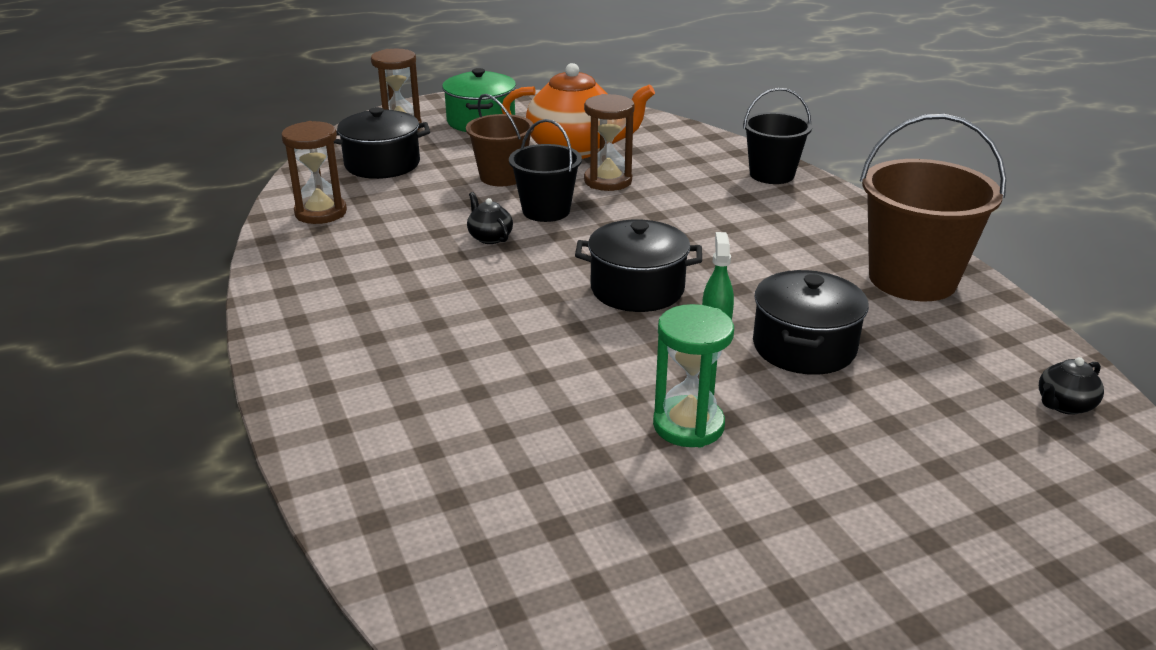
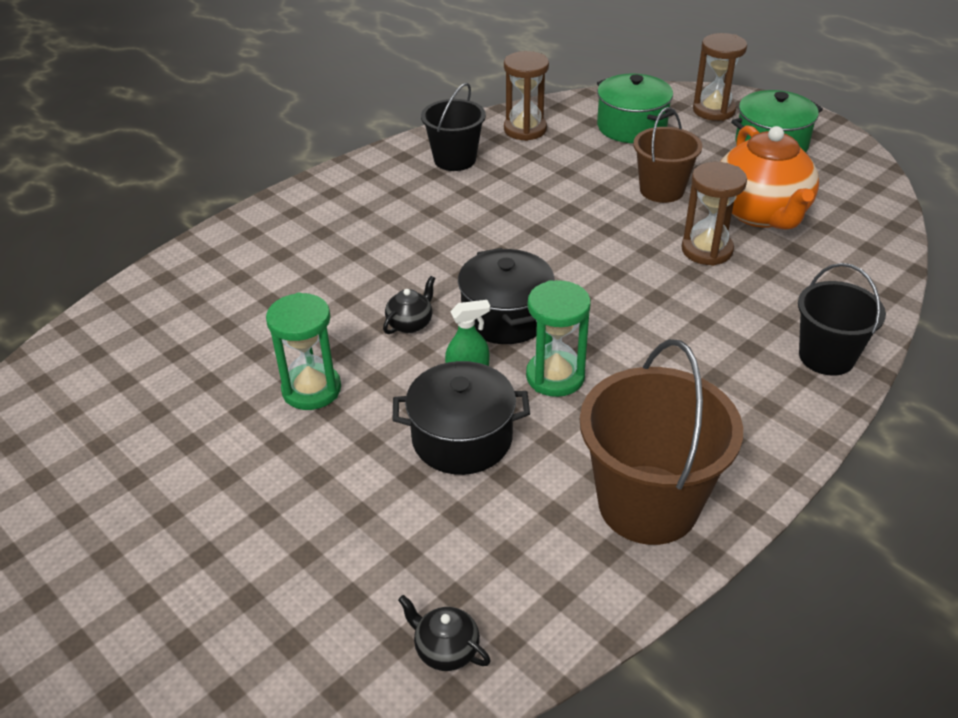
camera: 70 degrees right, 10 degrees up
black pot [334,107,430,179] -> green pot [597,74,674,143]
black teapot [467,192,513,244] -> black teapot moved to [383,276,435,334]
black bucket [509,119,582,222] -> black bucket moved to [421,83,486,171]
none -> green hourglass [526,280,591,397]

